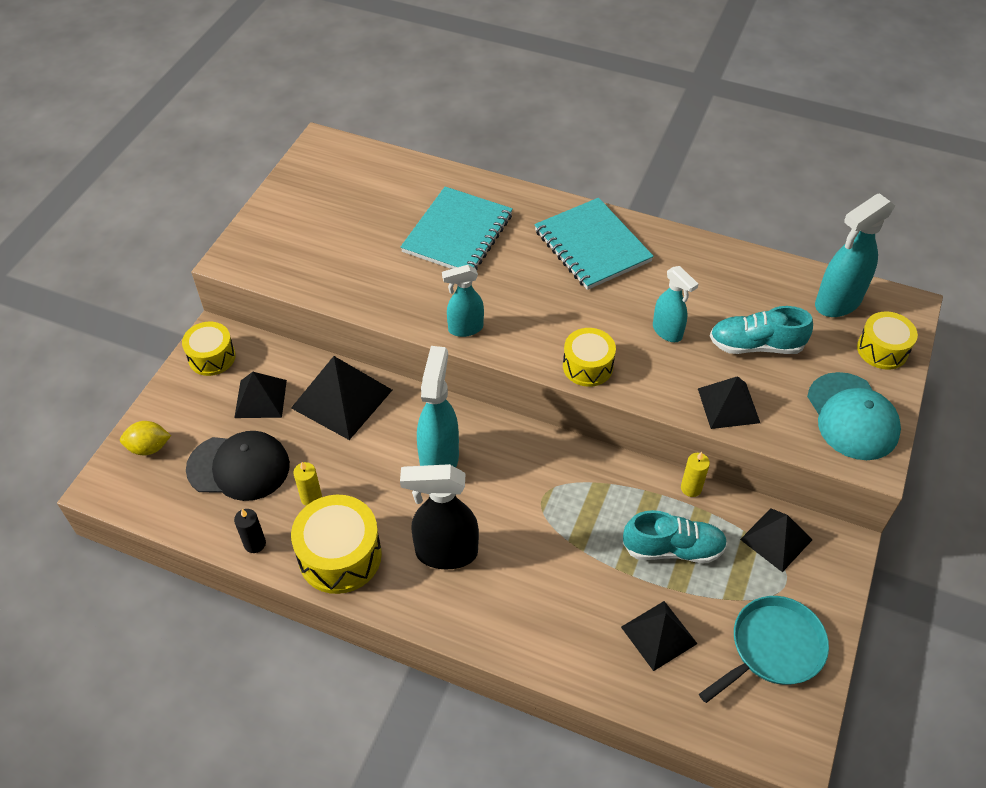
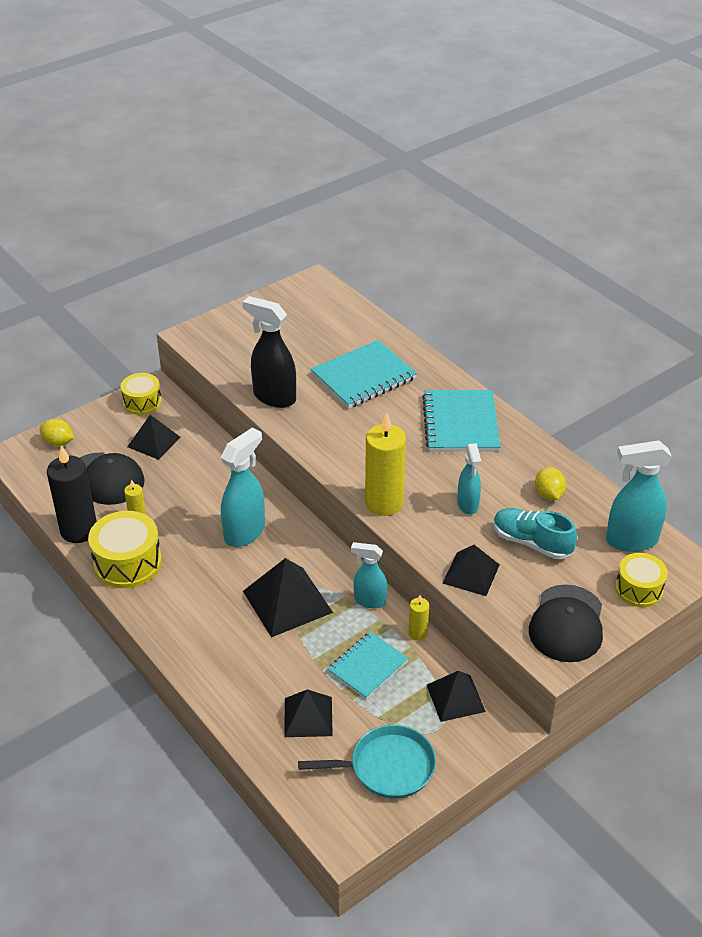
camera: 30 degrees right, 10 degrees down
black candle [234,509,266,553] -> black candle [47,445,97,543], size x2.10
black pyramid [291,356,392,440] -> black pyramid moved to [243,558,333,637]
black spray bottle [400,464,479,570] -> black spray bottle moved to [242,296,296,408]
turquoise spray bottle [442,265,484,337] -> turquoise spray bottle moved to [351,542,387,608]
yellow drum [563,328,616,387] -> yellow candle [365,413,406,516]
turquoise shoe [623,510,727,563] -> turquoise notebook [328,632,409,699]
turquoise cap [807,372,901,460] -> black cap [529,584,603,662]
none -> yellow lemon [535,467,566,500]

